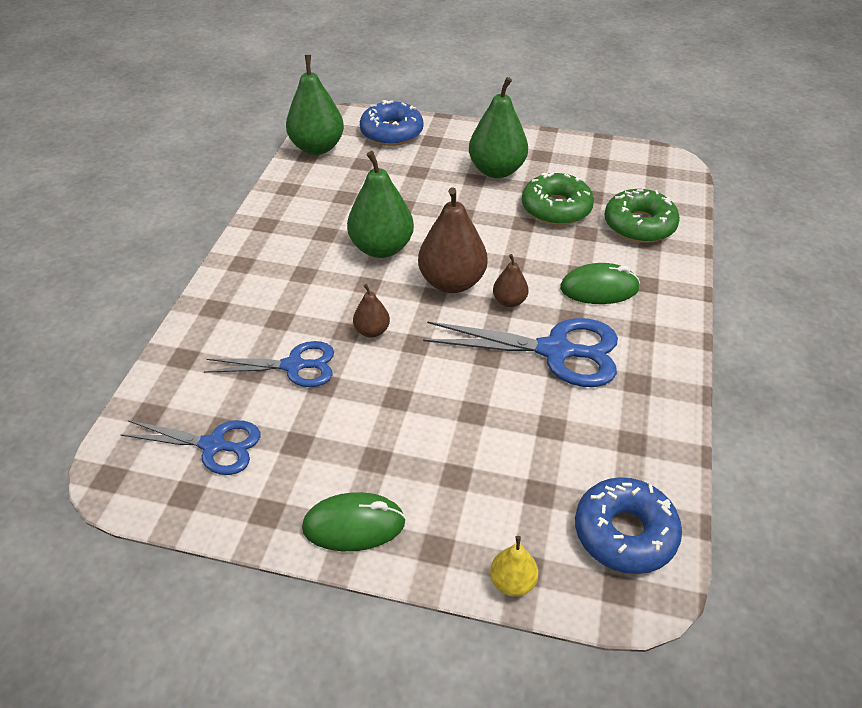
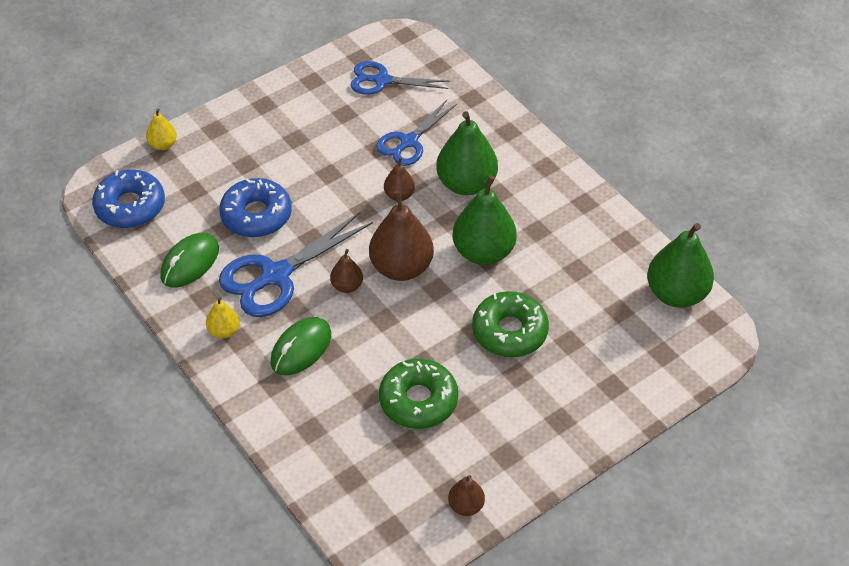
camera: 130 degrees right, 5 degrees up
blue scissors [120,420,260,475] -> blue scissors turned 45 degrees clockwise [350,61,450,95]
green mouse [302,492,406,551] -> green mouse moved to [160,233,219,287]
blue donut [360,100,423,146] -> blue donut moved to [219,178,292,237]
green pear [469,77,528,178] -> green pear moved to [436,111,498,195]
green donut [604,189,680,243] -> green donut moved to [472,291,549,357]
none -> yellow pear [206,297,240,339]
none -> brown pear [448,475,485,516]

